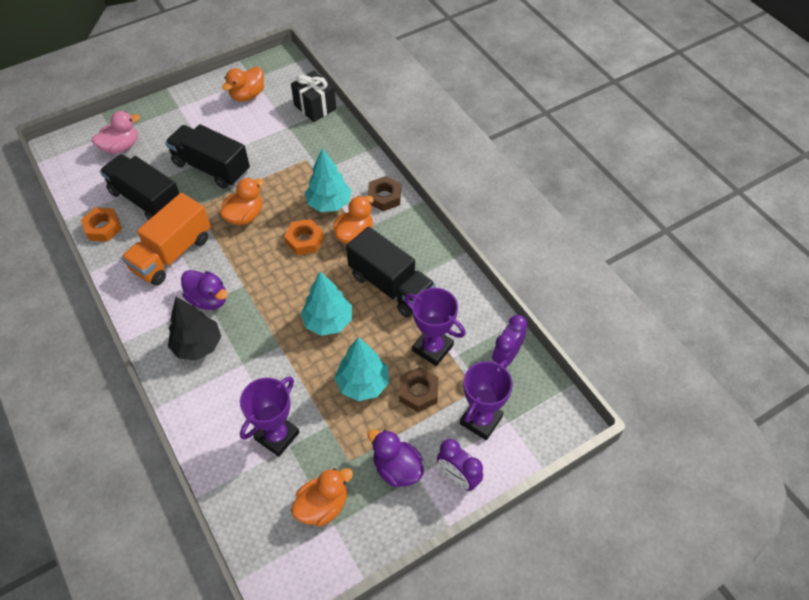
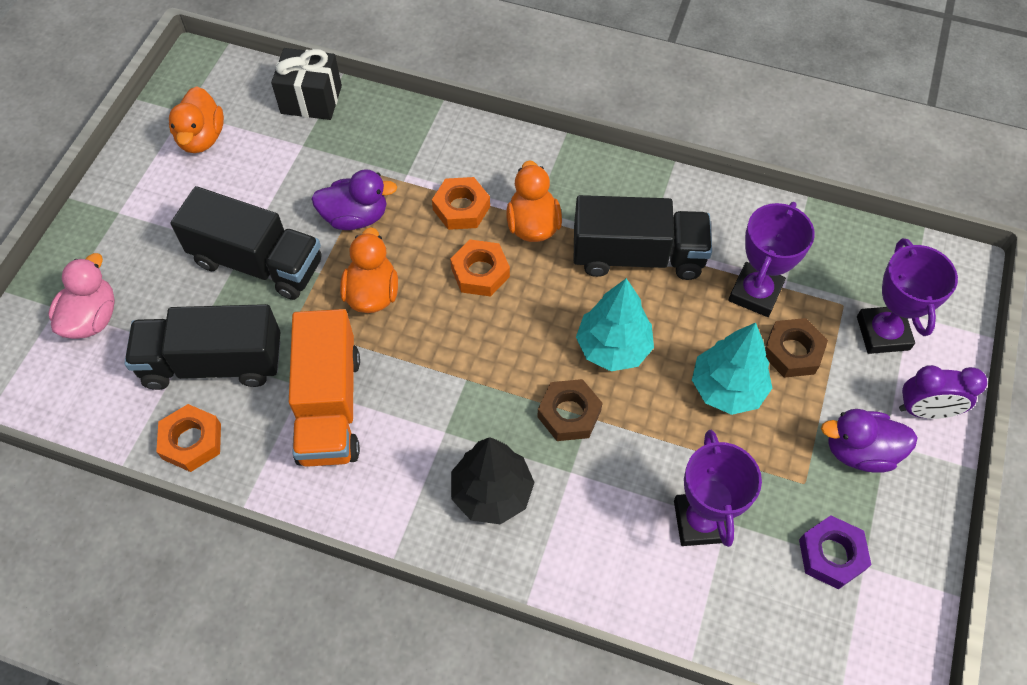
camera: 40 degrees left, 5 degrees up
black truck [165,124,250,189] -> black truck turned 150 degrees counterclockwise [170,186,321,300]
purple duck [181,270,228,310] -> purple duck moved to [311,169,397,230]
orange duck [291,468,353,527] -> purple nut [799,515,871,589]
turquoise tree [305,148,351,212] -> orange nut [432,177,490,230]
brown nut [367,176,401,211] -> brown nut moved to [537,379,603,441]
purple trophy [405,288,466,366] -> purple trophy turned 60 degrees counterclockwise [728,202,815,317]
purple clock [492,315,527,366] -> none

